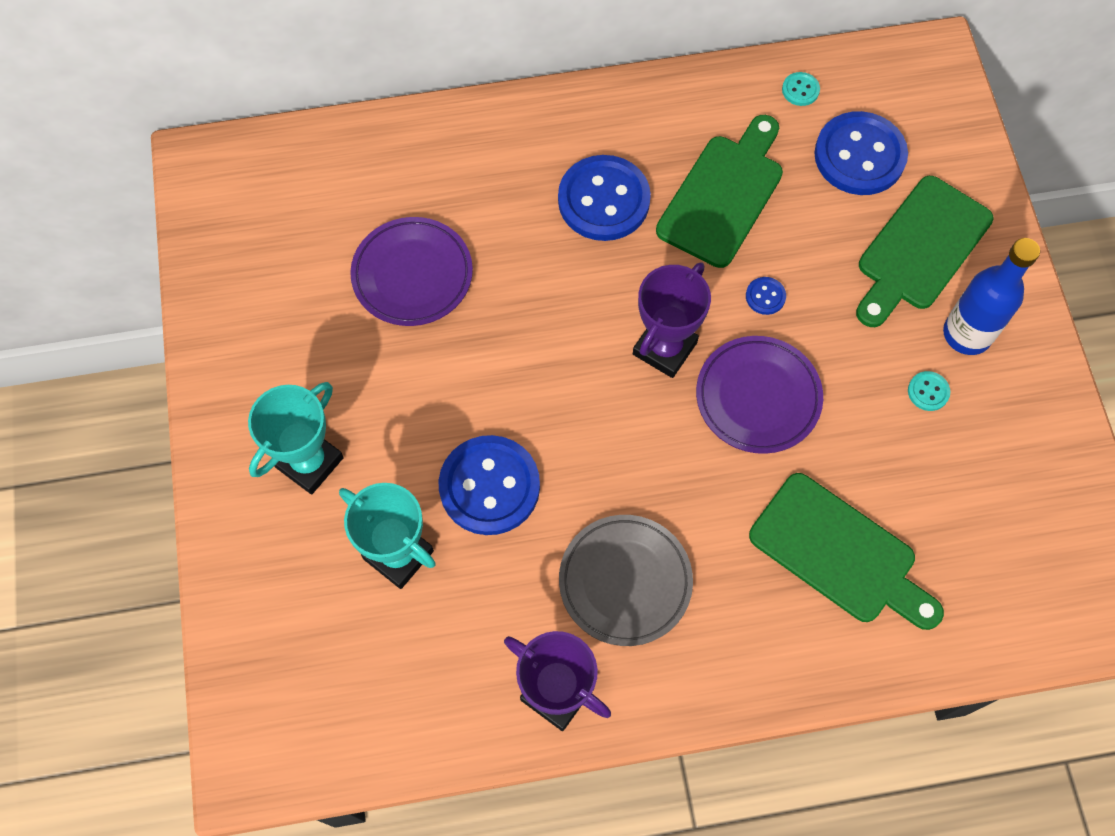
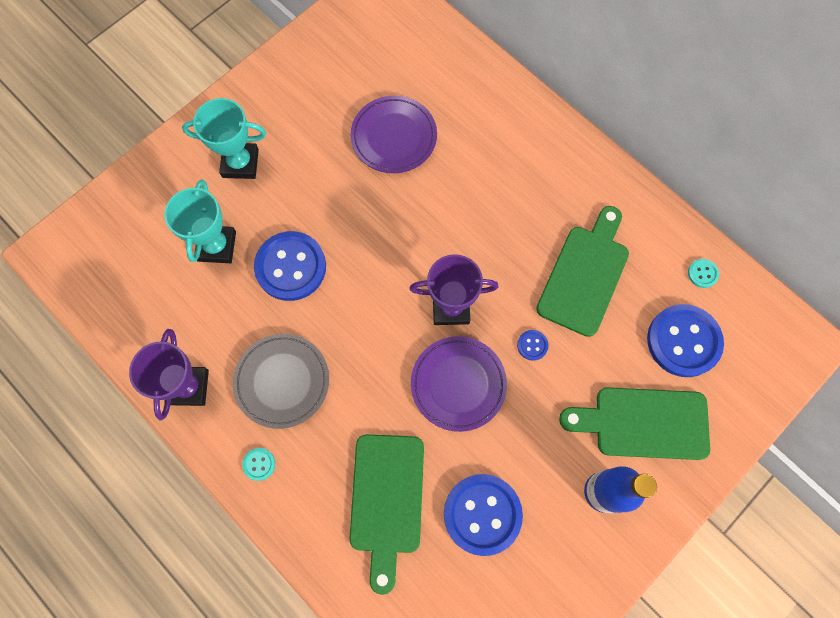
camera: 55 degrees right, 5 degrees up
blue button [558,155,651,241] -> blue button moved to [444,474,523,556]
green cutting board [656,115,783,268] -> green cutting board turned 60 degrees counterclockwise [536,206,629,337]
turquoise button [908,371,950,411] -> turquoise button moved to [242,448,275,481]

